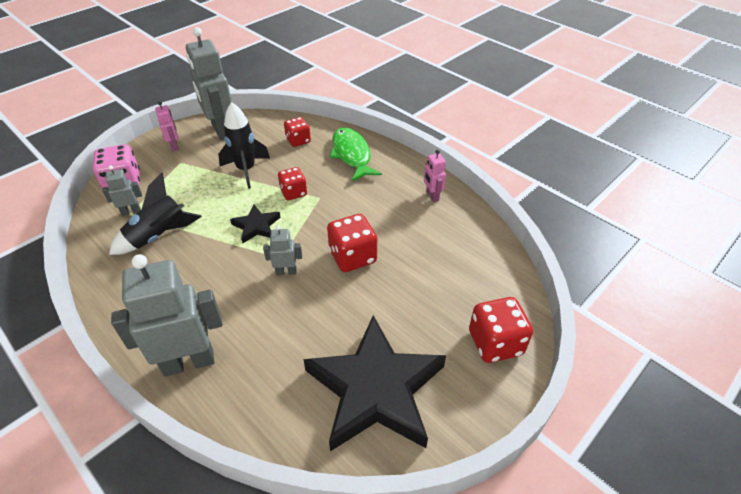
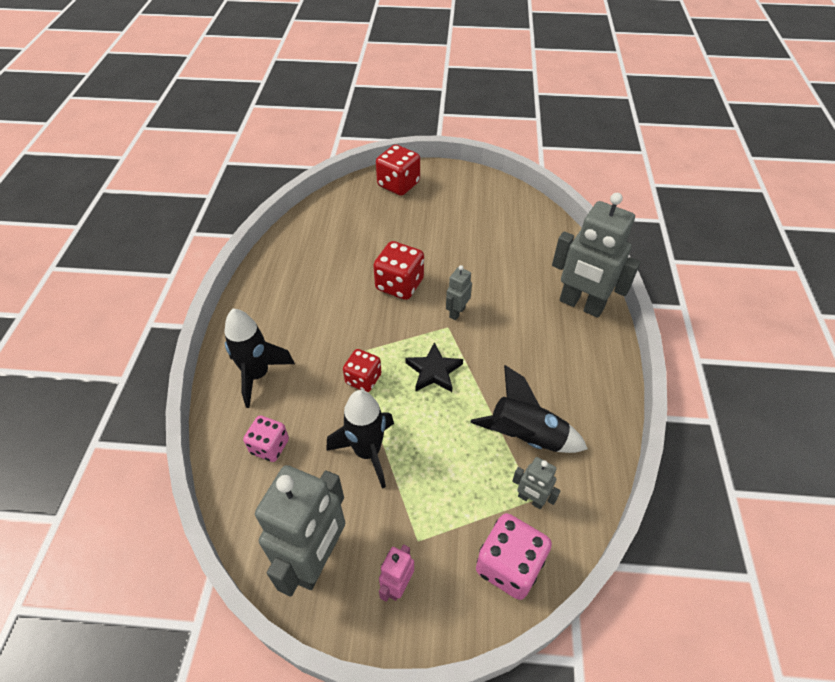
camera: 130 degrees left, 5 degrees up
grey robot [263,225,302,275] -> grey robot turned 75 degrees clockwise [446,265,472,320]
red dice [284,117,311,147] -> pink dice [243,416,289,462]
black star [303,315,446,451] -> none
green fish [330,128,382,181] -> black rocket [224,308,295,408]
pink robot [424,150,446,202] -> none

